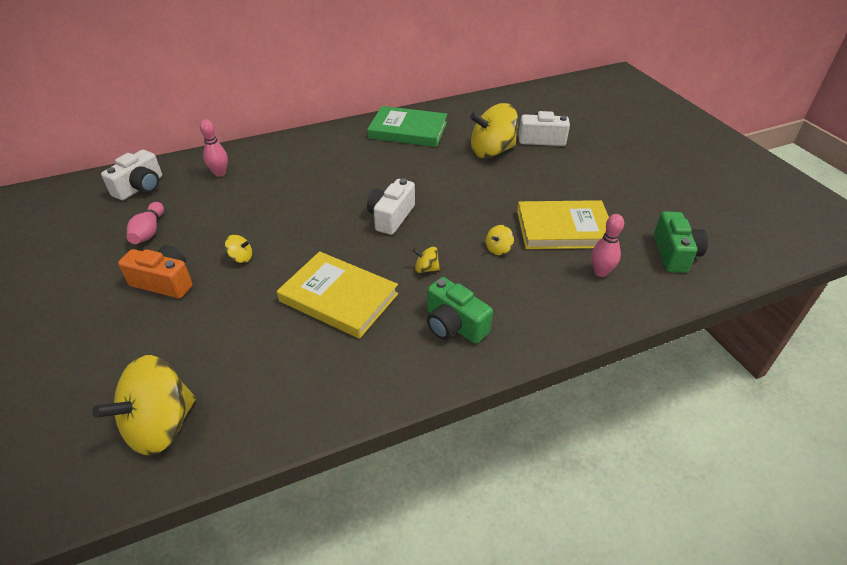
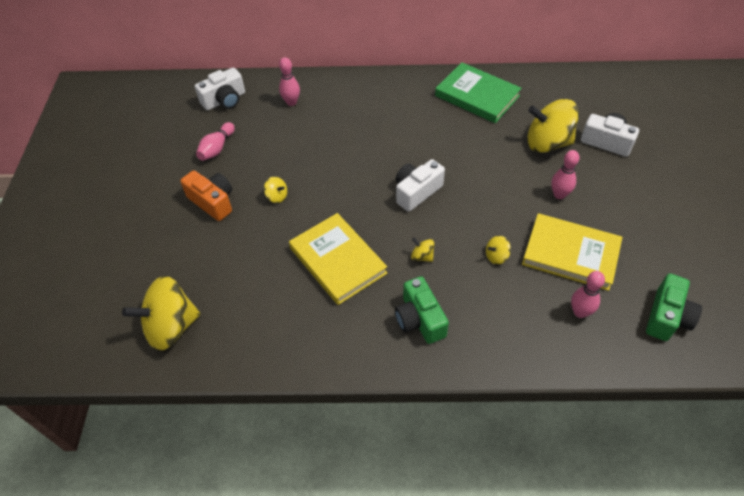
camera: 25 degrees right, 10 degrees up
none -> pink bowling pin [551,150,580,199]

